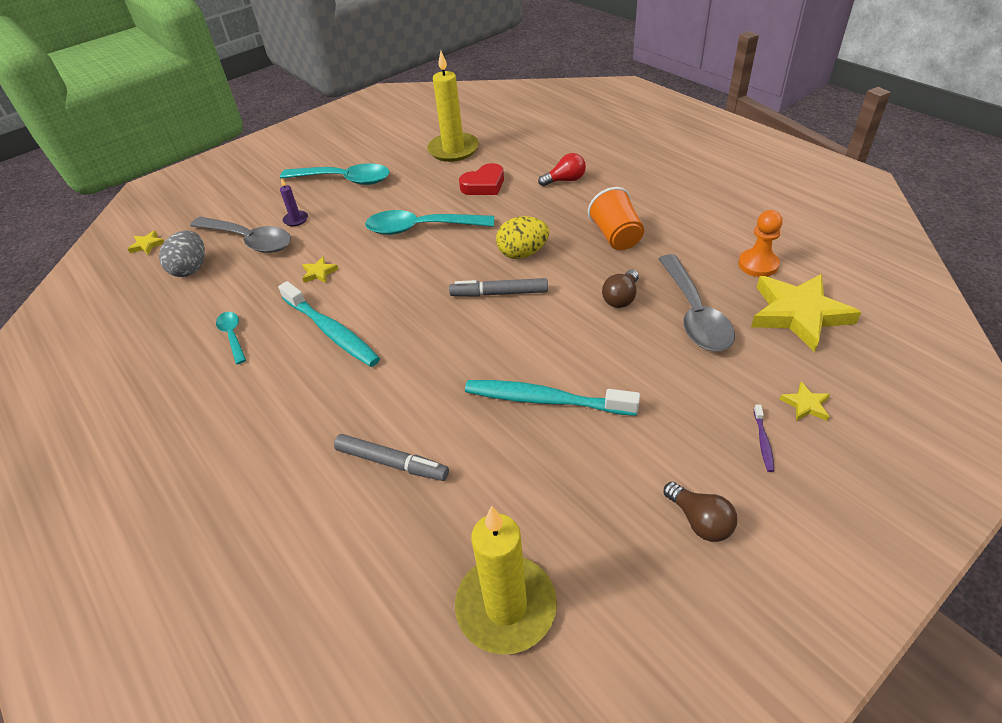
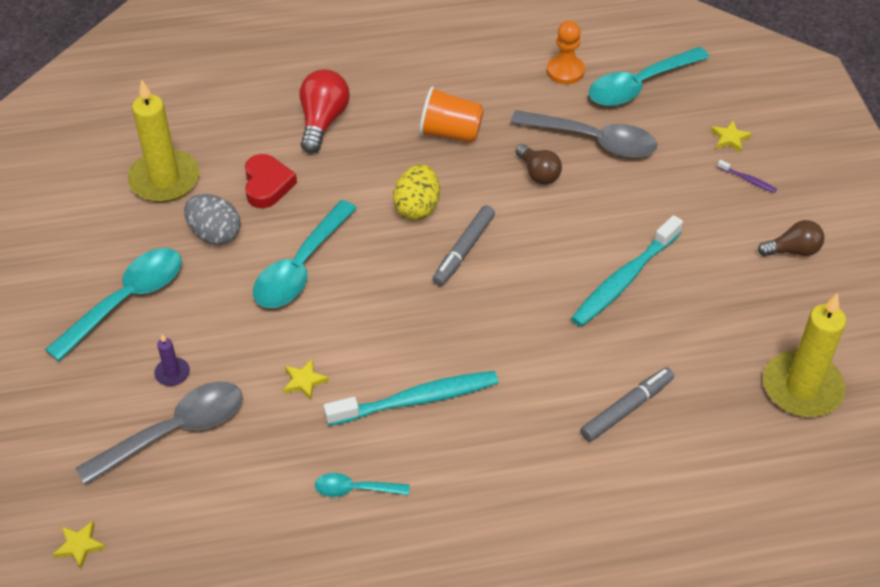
camera: 65 degrees left, 5 degrees up
grey egg [159,230,205,277] -> grey egg moved to [184,194,241,245]
red light bulb [538,153,586,186] -> red light bulb [300,69,350,154], size x1.51
yellow star [751,274,861,352] -> turquoise spoon [589,47,710,106]

